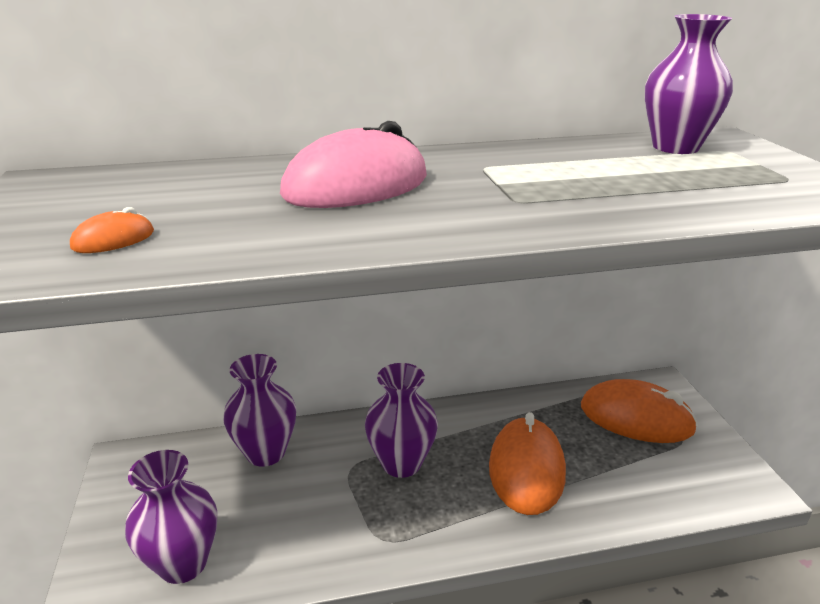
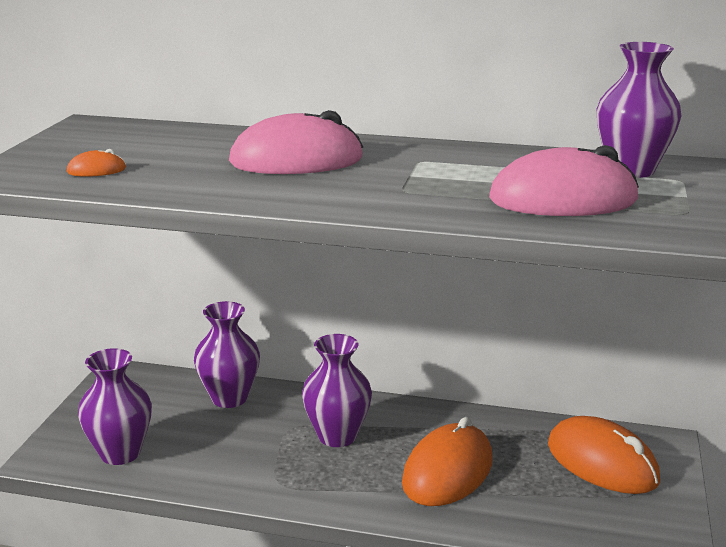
camera: 25 degrees right, 5 degrees down
none -> pink mouse [489,145,639,216]

